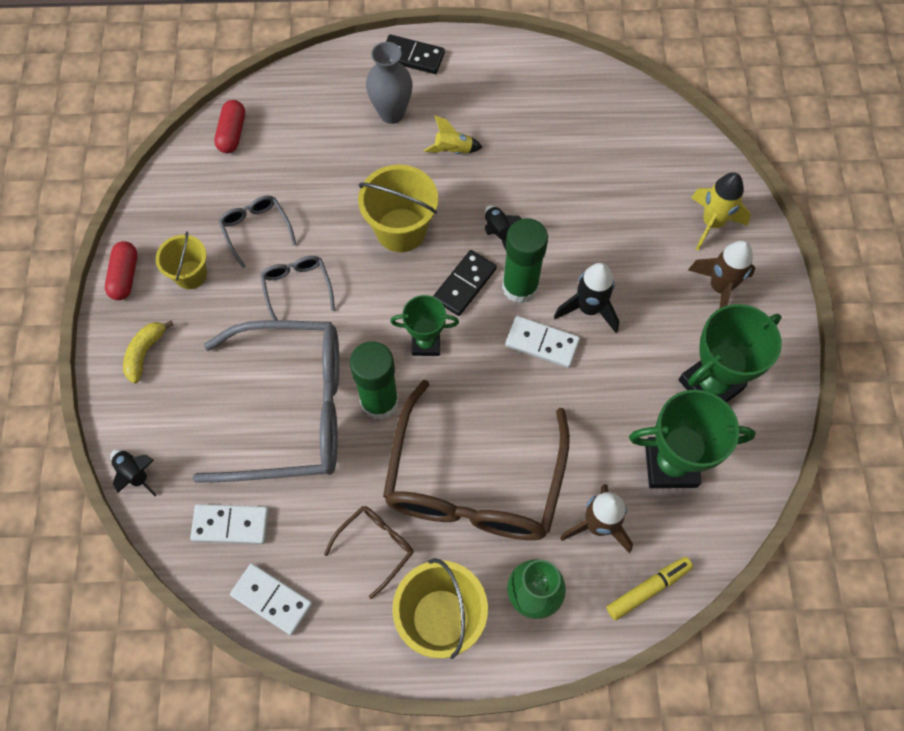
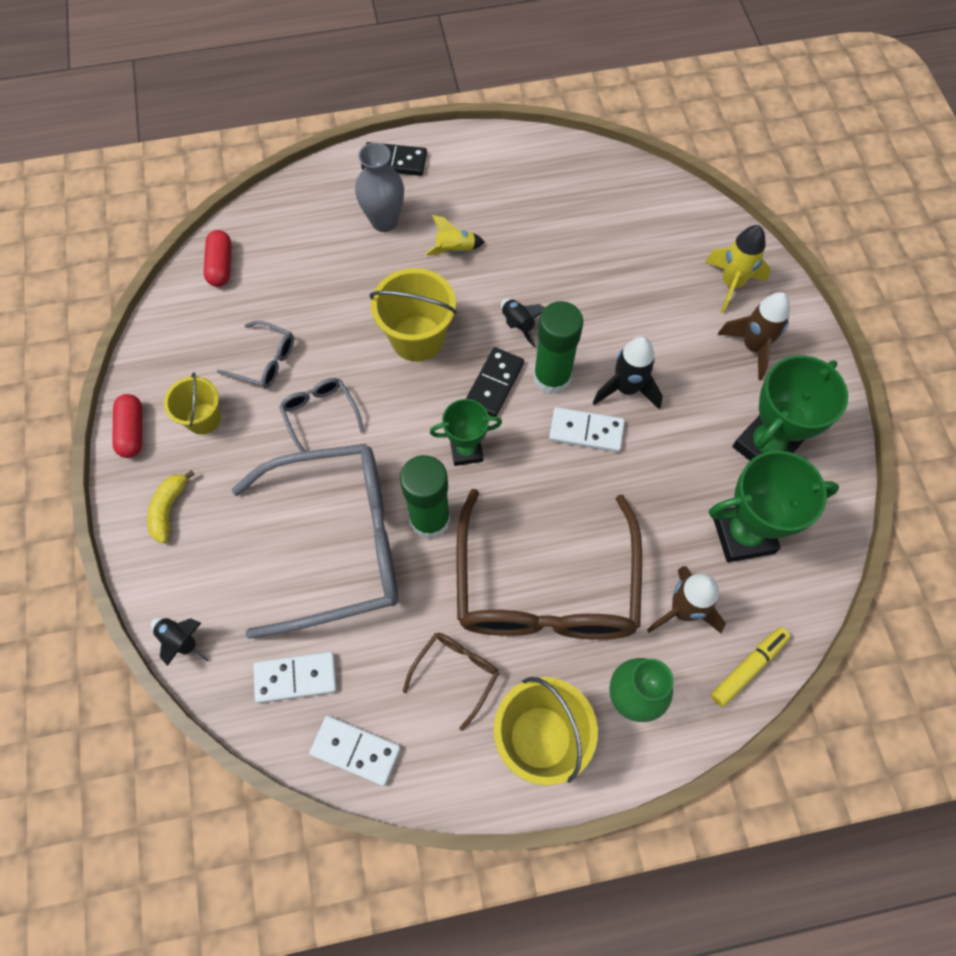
camera: 10 degrees left, 0 degrees up
grey glasses [219,196,297,268] -> grey glasses turned 150 degrees clockwise [217,321,294,388]

